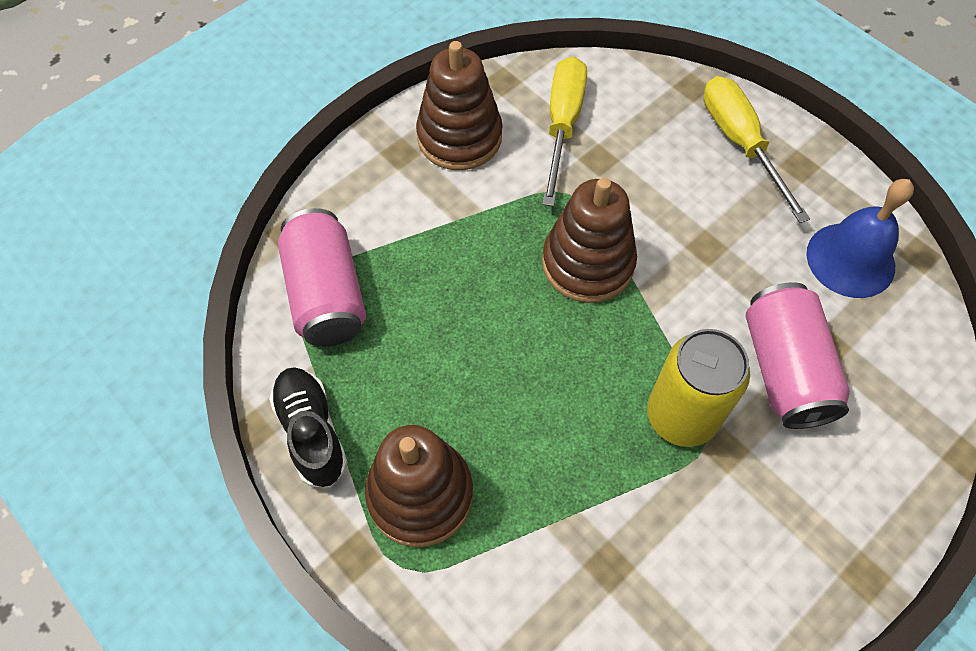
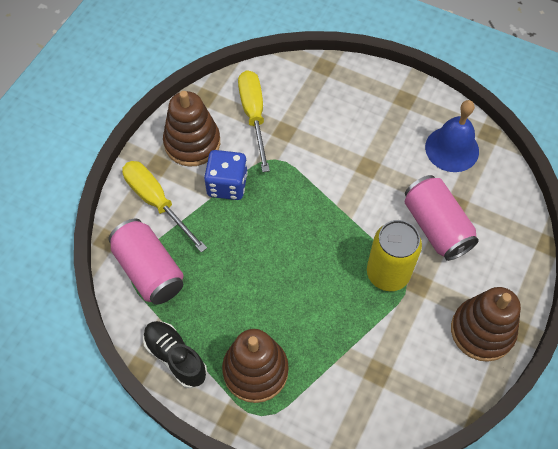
camera: 20 degrees left, 0 degrees up
brown stacking toy [542,178,637,303] -> brown stacking toy moved to [451,287,521,362]
yellow screwdriver [703,76,810,223] -> yellow screwdriver moved to [122,161,207,252]
none -> blue dice [204,150,248,200]

